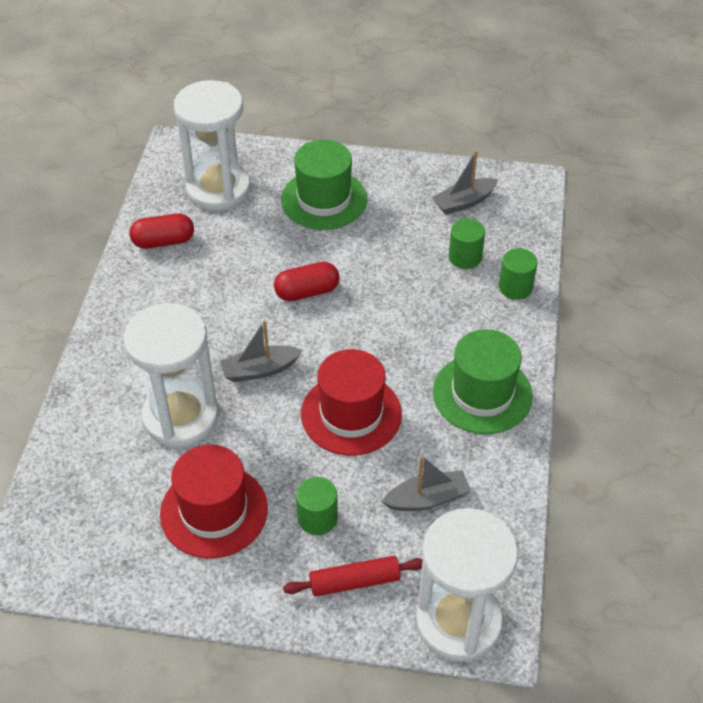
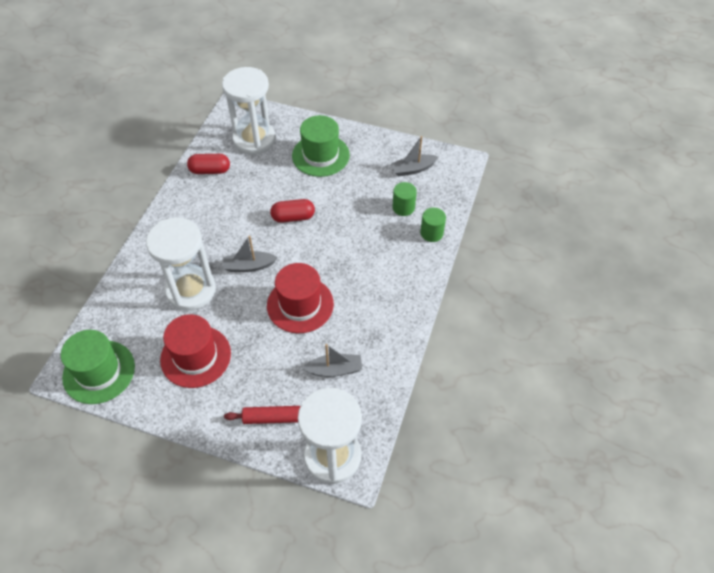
camera: 10 degrees right, 5 degrees up
green cylinder [296,477,338,535] -> none
green hat [433,329,533,434] -> green hat moved to [61,330,135,404]

